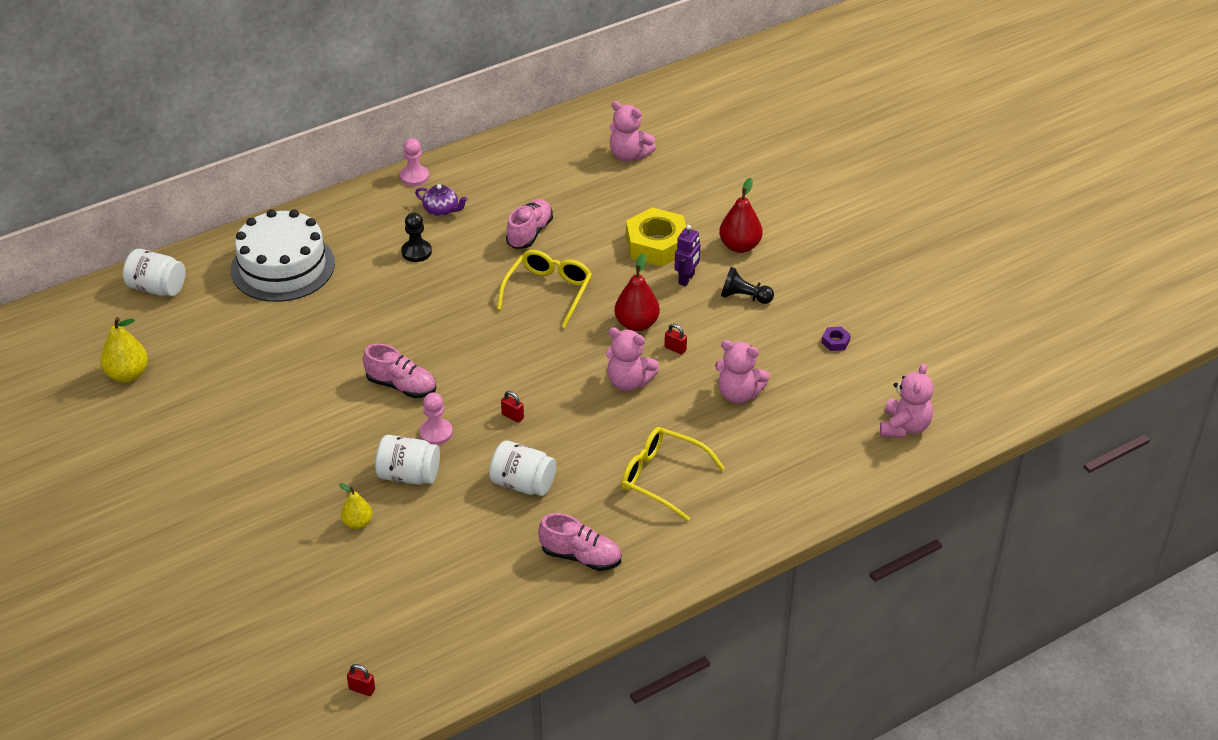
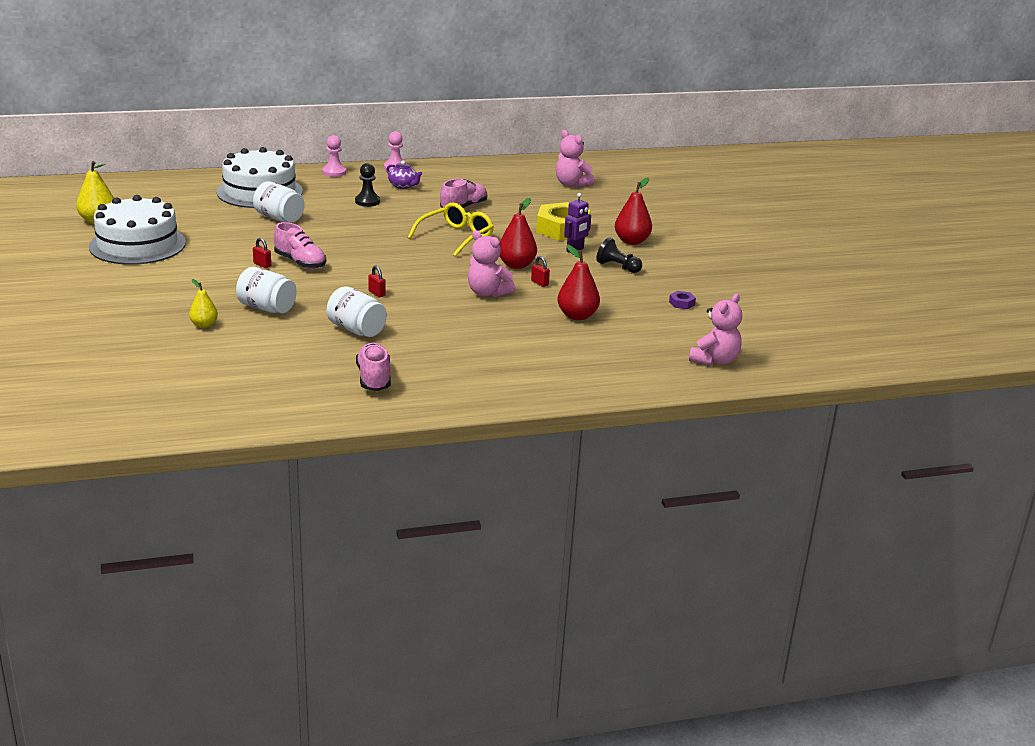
camera: 15 degrees right, 15 degrees down
white jar [123,249,185,296] -> white jar moved to [253,181,305,223]
red padlock [347,664,375,696] -> red padlock moved to [253,238,271,268]
pink pawn [419,392,453,445] -> pink pawn moved to [322,135,346,177]
pink shoe [538,513,621,571] -> pink shoe turned 135 degrees counterclockwise [356,343,391,391]
yellow glasses [621,427,725,521] -> none
pink teddy bear [715,340,770,404] -> red pear [557,244,600,320]
none -> white cake [89,195,186,265]

